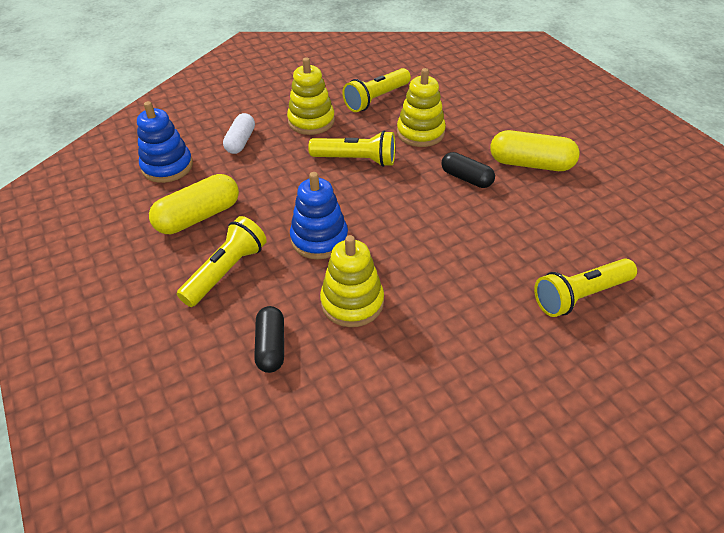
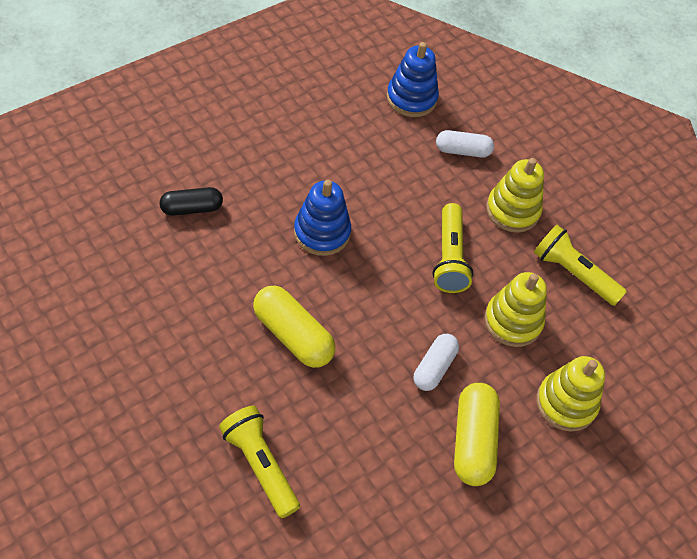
camera: 75 degrees right, 10 degrees up
yellow capsule [149,174,239,234] -> yellow capsule moved to [253,286,335,368]
yellow flashlight [177,216,267,307] -> none
yellow stacking toy [320,235,384,327] -> yellow stacking toy moved to [537,356,605,432]
black capsule [441,152,495,188] -> white capsule [414,334,459,391]

